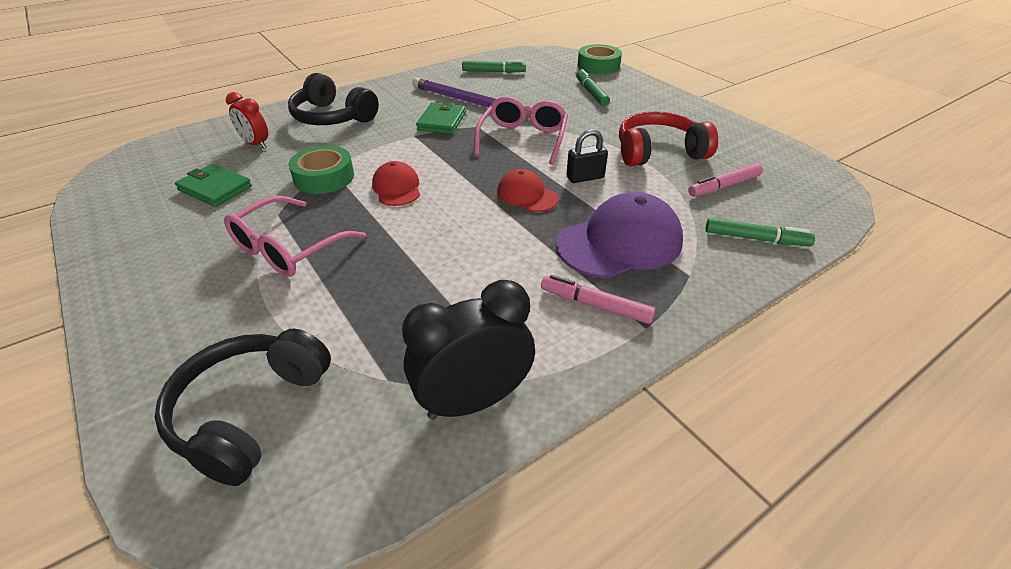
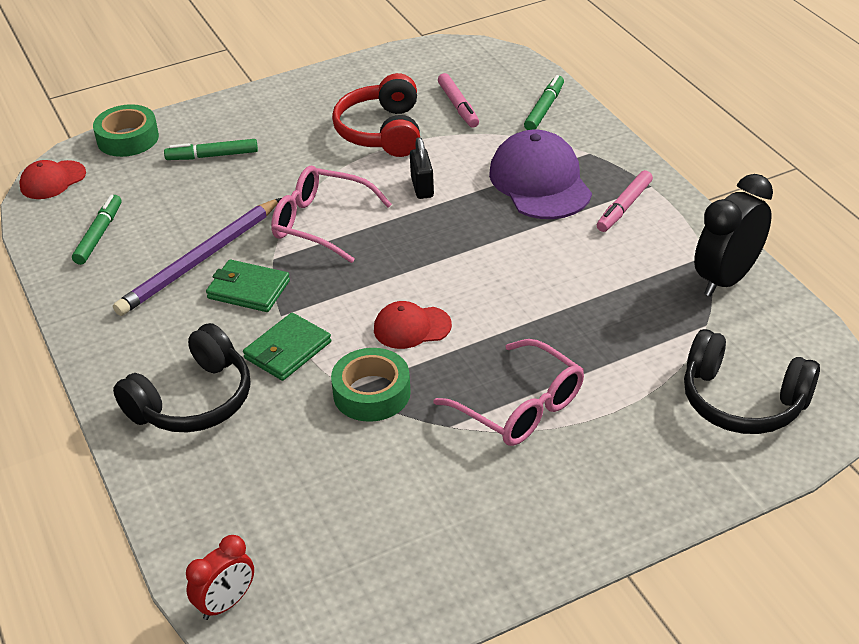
camera: 80 degrees left, 0 degrees up
green wallet [175,164,252,207] -> green wallet moved to [243,313,331,381]
red clock [226,92,268,149] -> red clock moved to [186,535,254,620]
black clock [402,280,535,420] -> black clock turned 60 degrees clockwise [694,174,773,296]
red cap [497,169,559,212] -> red cap moved to [19,160,86,199]

